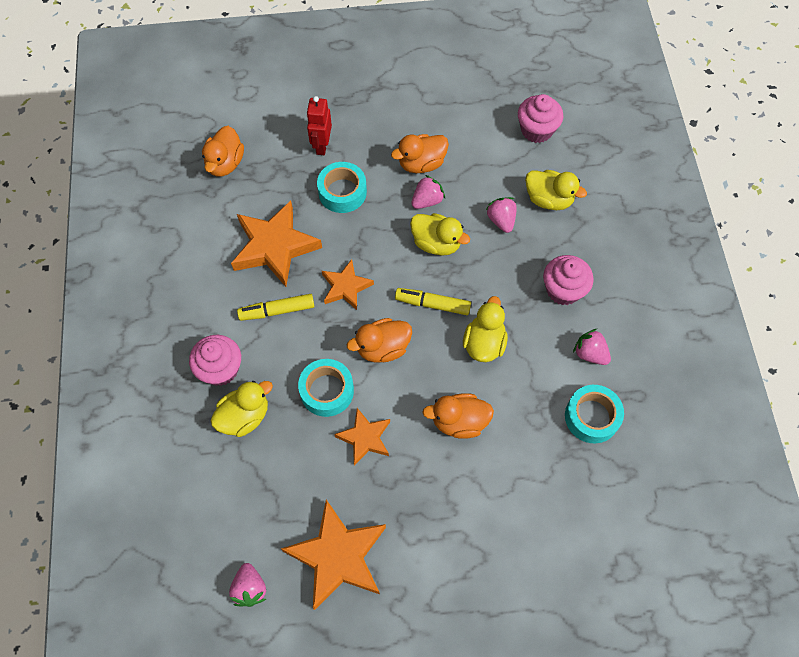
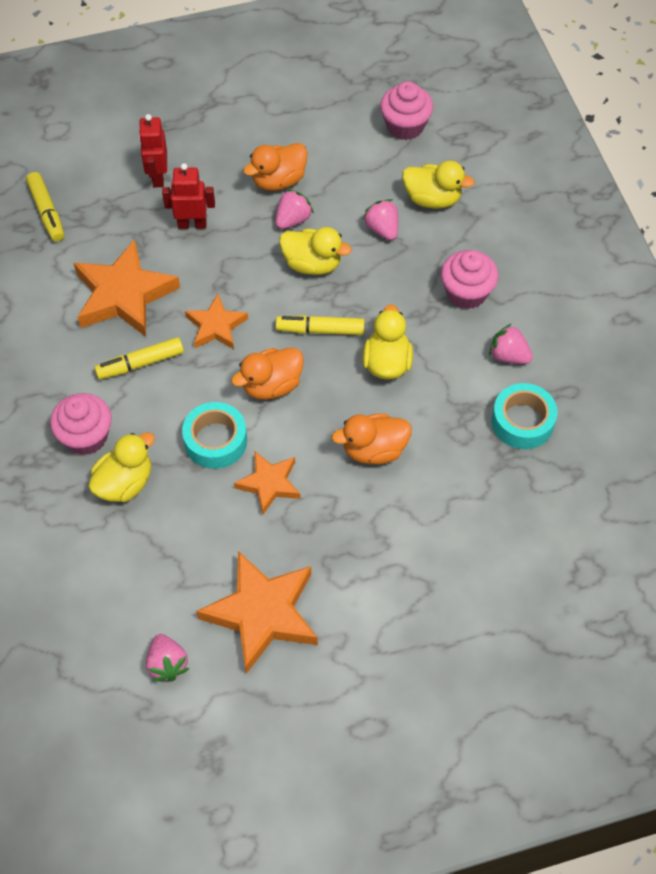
camera: 10 degrees left, 5 degrees down
orange duck [202,126,244,177] -> yellow marker [26,172,64,242]
turquoise tape [317,162,367,213] -> red robot [162,163,215,229]

